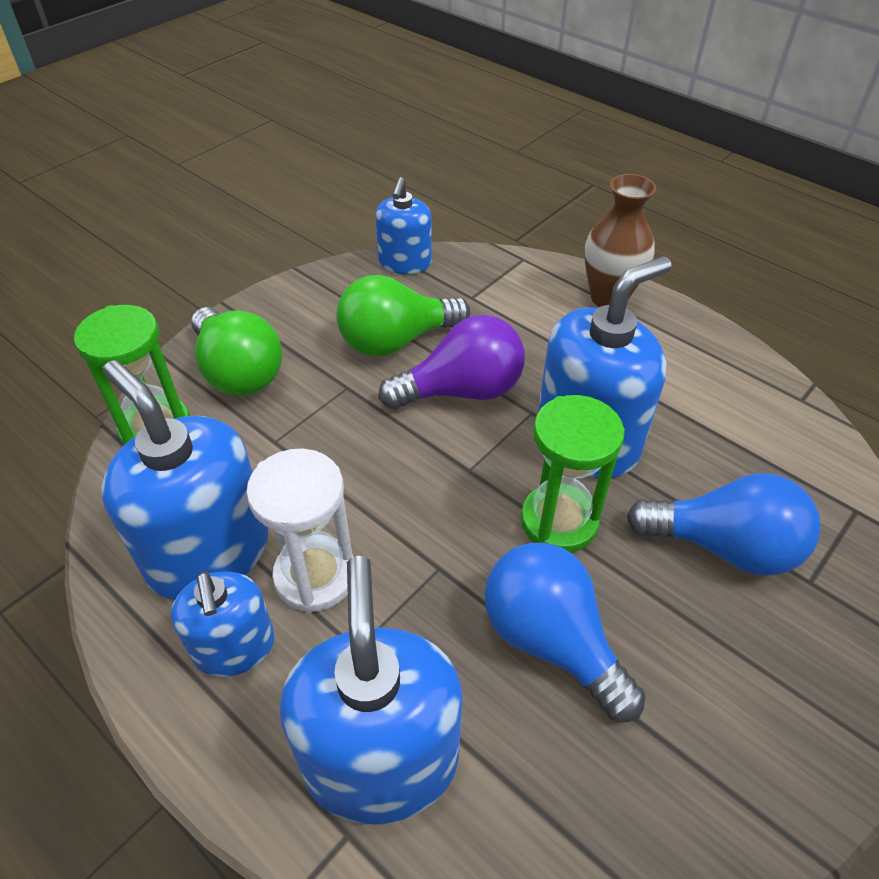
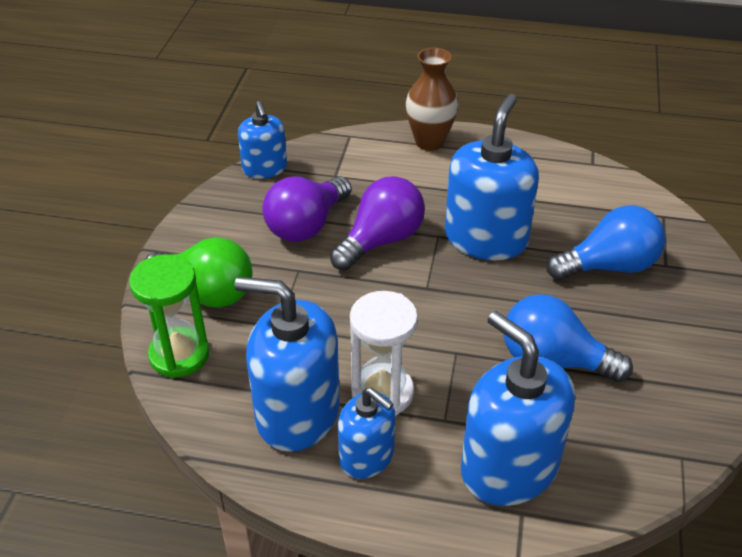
camera: 30 degrees left, 5 degrees down
green light bulb [336,275,470,356] -> purple light bulb [263,176,351,242]
green hourglass [521,395,625,553] -> none

